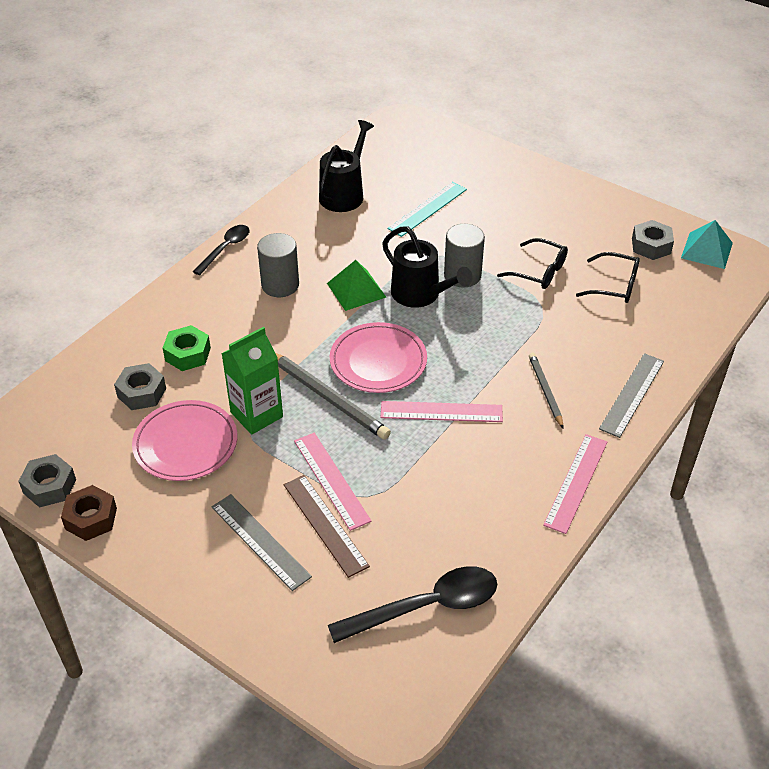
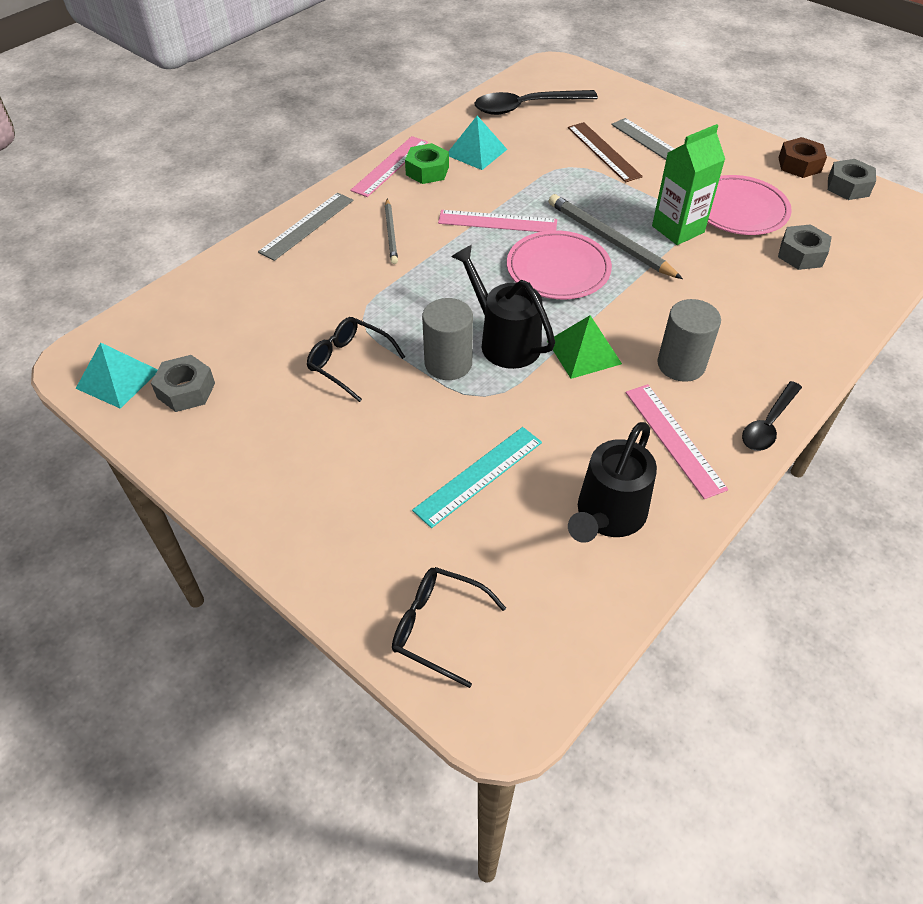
camera: 175 degrees left, 5 degrees up
green nut [163,325,211,371] -> green nut moved to [405,143,449,184]
pink ruler [294,433,371,531] -> pink ruler moved to [625,384,728,499]
black glasses [576,252,640,303] -> black glasses moved to [392,567,506,688]
none -> turquoise pyramid [448,116,507,170]

